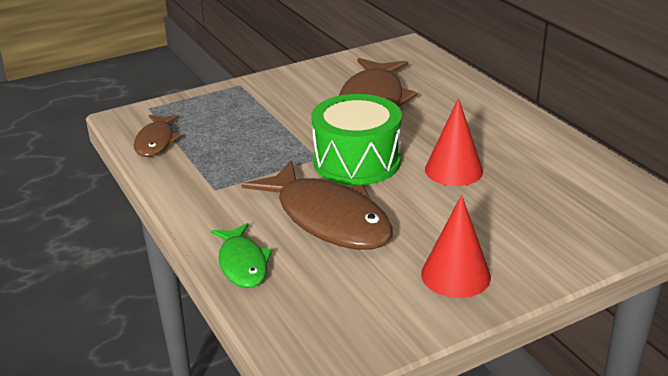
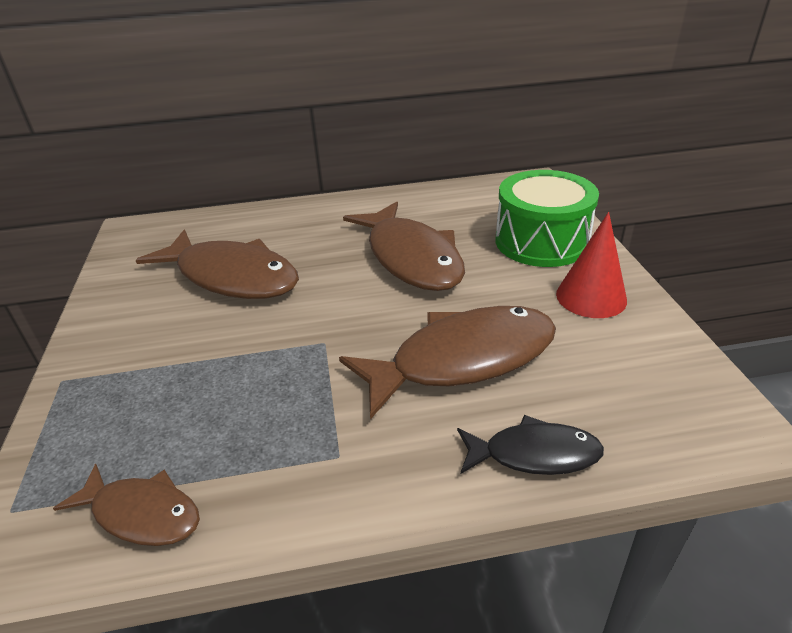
camera: 70 degrees left, 5 degrees up
green fish [211,223,273,288] -> black fish [457,415,604,475]
green drum [312,94,402,185] -> green drum moved to [496,170,599,267]
red cone [425,98,483,186] -> brown fish [343,202,465,291]

